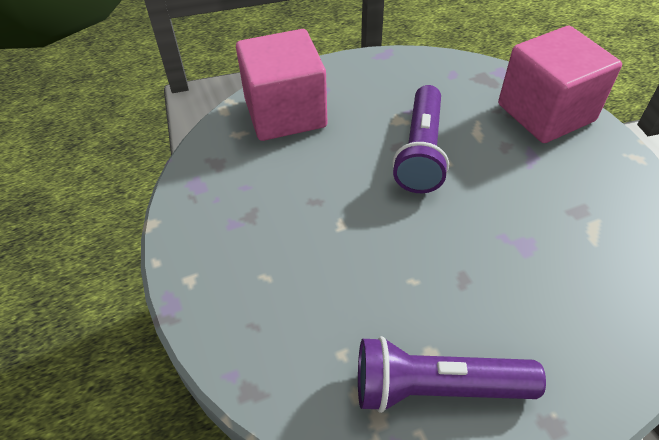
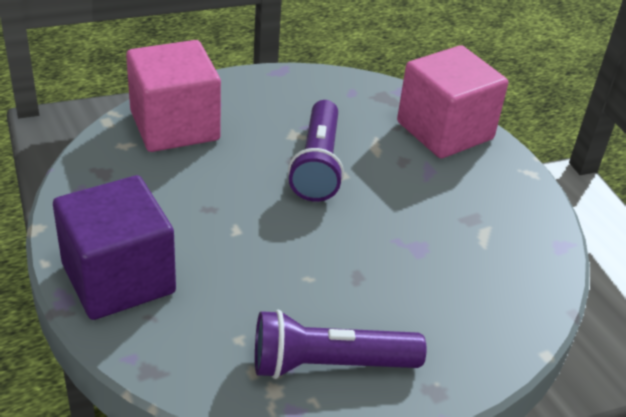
camera: 10 degrees left, 10 degrees down
none -> purple cube [53,175,176,320]

